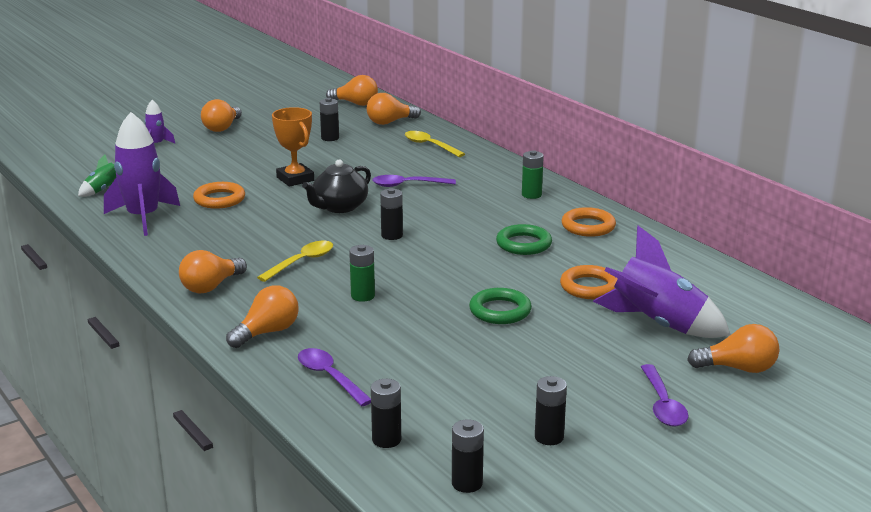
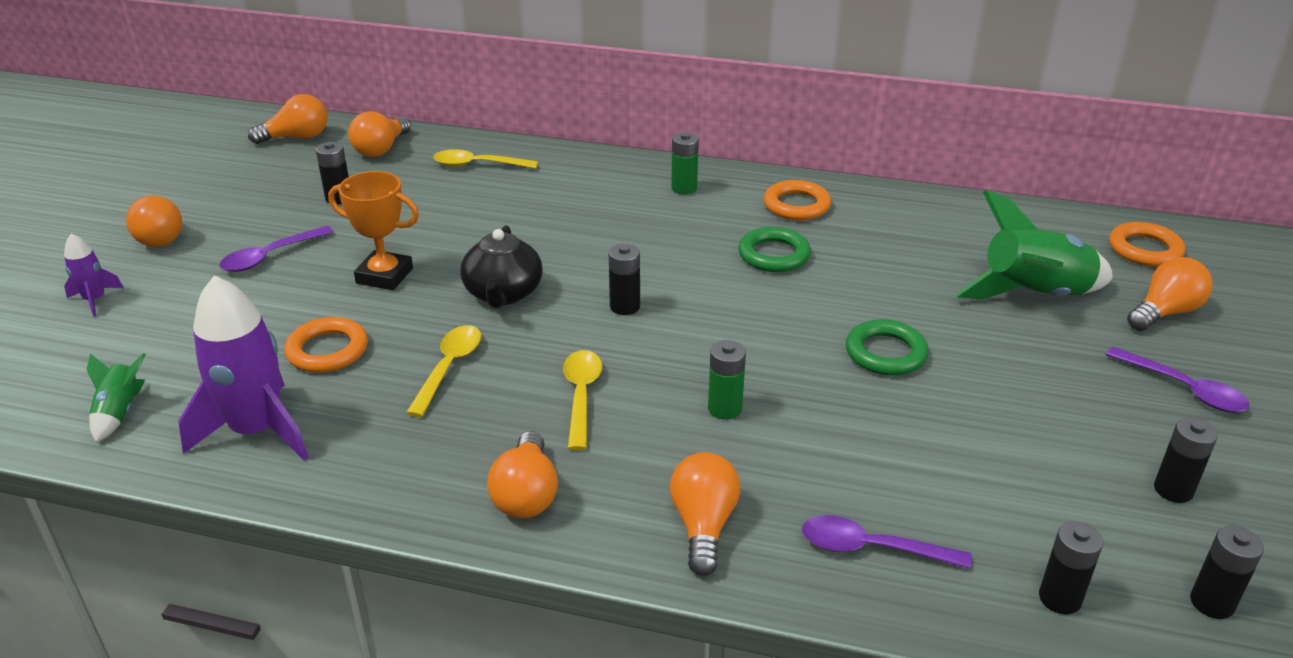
camera: 40 degrees left, 10 degrees up
purple spoon [373,175,456,187] -> purple spoon moved to [219,226,334,272]
orange ring [560,265,618,299] -> orange ring moved to [1109,222,1185,267]
purple rocket [593,226,731,338] -> green rocket [955,190,1113,299]
none -> yellow spoon [406,325,481,417]

